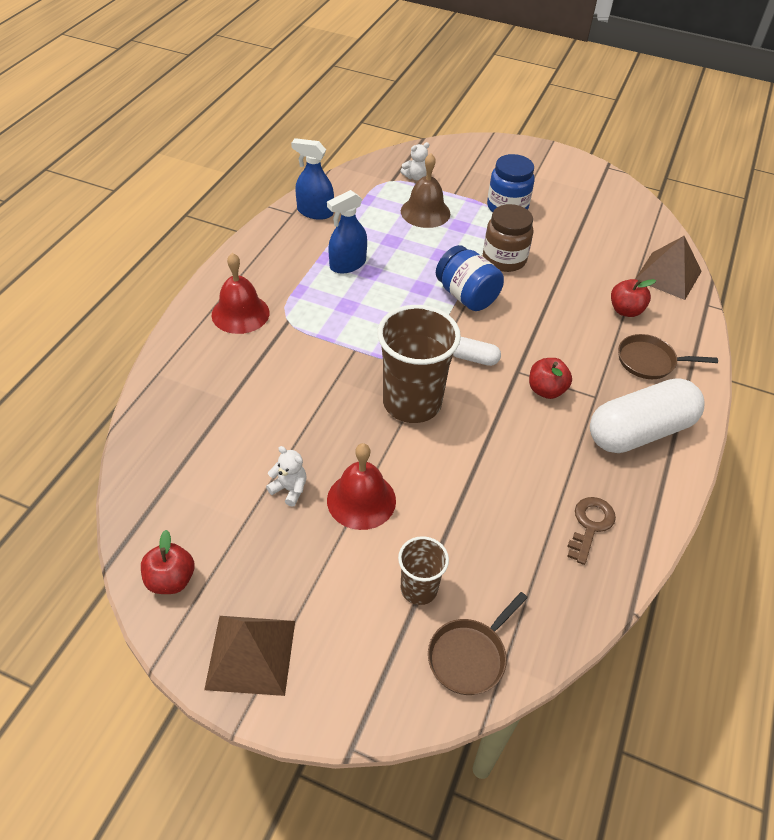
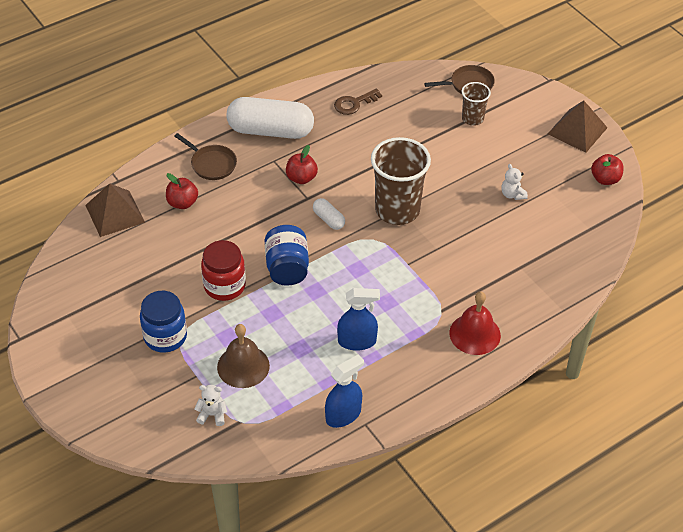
camera: 145 degrees left, 0 degrees up
blue spray bottle [291,138,334,220] -> blue spray bottle turned 90 degrees counterclockwise [325,354,364,428]
red bell [327,443,396,530] -> none
brown jar [483,204,534,272] -> red jar [201,240,246,301]

